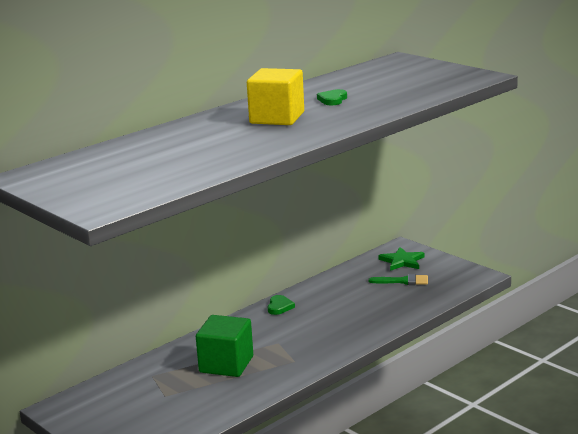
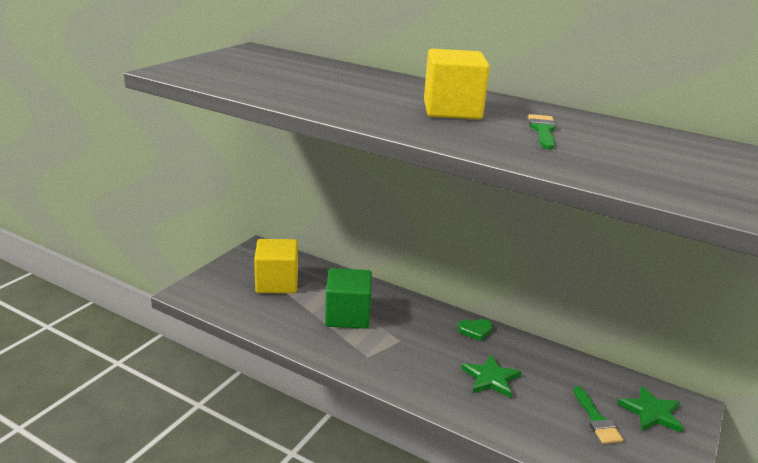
camera: 70 degrees right, 5 degrees up
green heart [317,89,347,105] -> green brush [528,114,556,149]
none -> yellow cube [254,239,298,293]
none -> green star [461,355,522,398]

